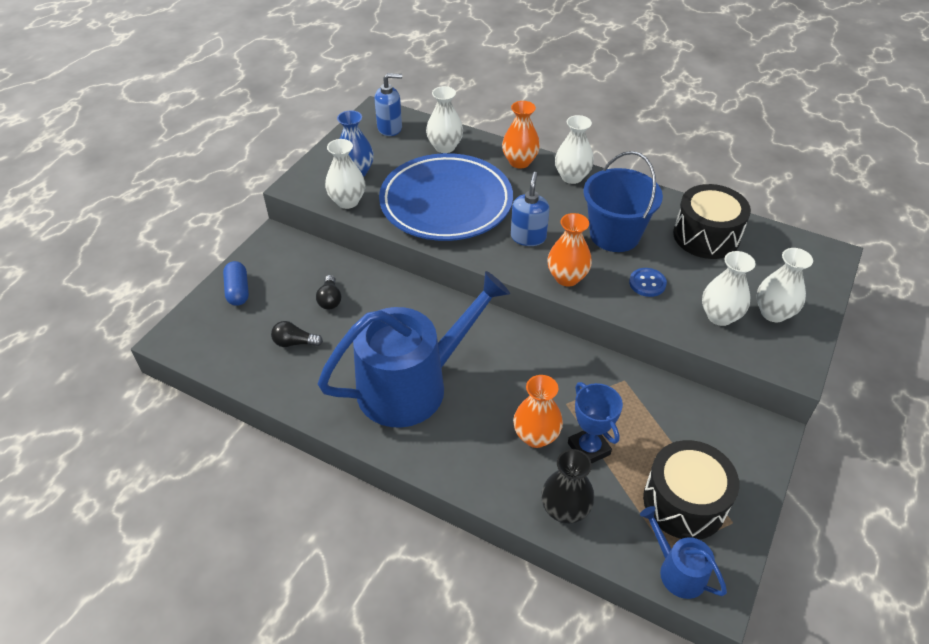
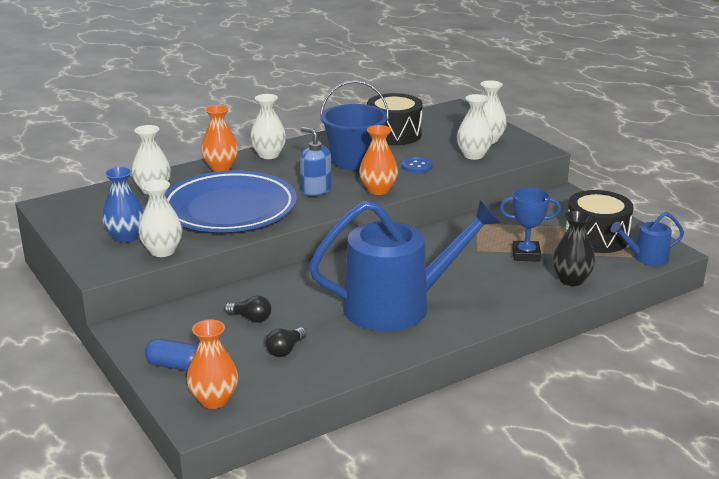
camera: 60 degrees left, 20 degrees down
blue watering can [318,271,510,428] -> blue watering can turned 75 degrees clockwise [309,200,501,331]
blue soap dispenser [375,73,402,136] -> none
orange vase [513,375,563,448] -> orange vase moved to [187,319,238,409]

